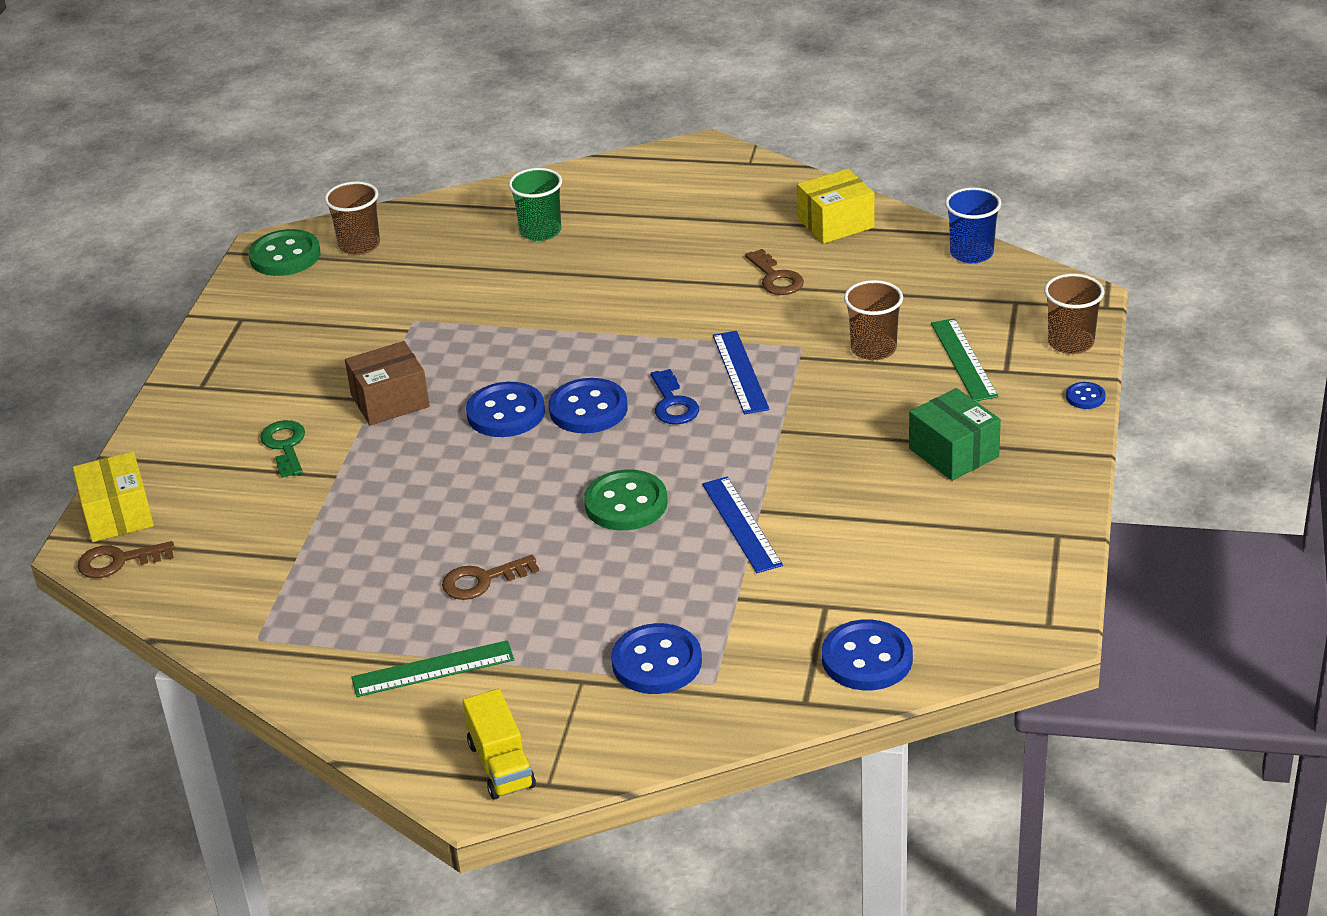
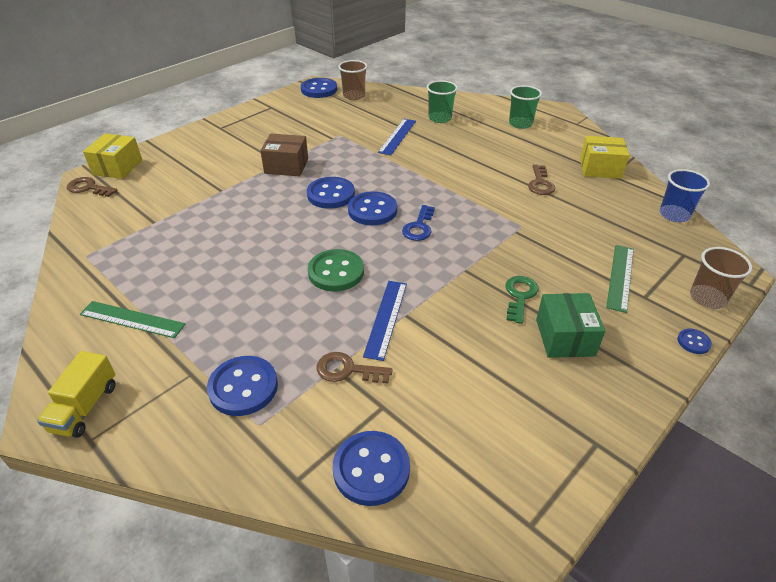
camera: 30 degrees right, 5 degrees up
green button [249,229,320,276] -> blue button [301,78,337,98]
green key [260,420,305,478] -> green key moved to [505,276,538,324]
brown key [442,555,539,600] -> brown key moved to [316,352,393,384]
blue ruler [713,331,770,414] -> blue ruler moved to [378,119,416,155]
brown cup [844,280,903,360] -> none
none -> green cup [509,85,542,129]

